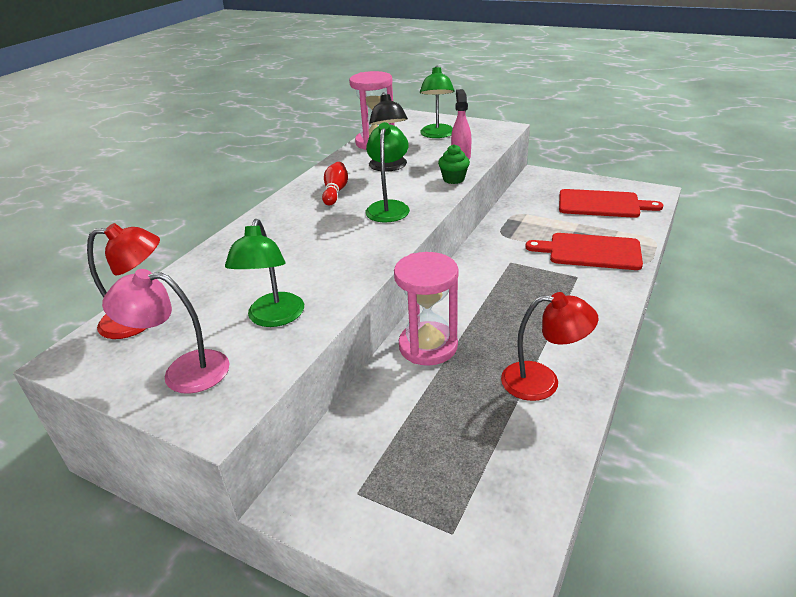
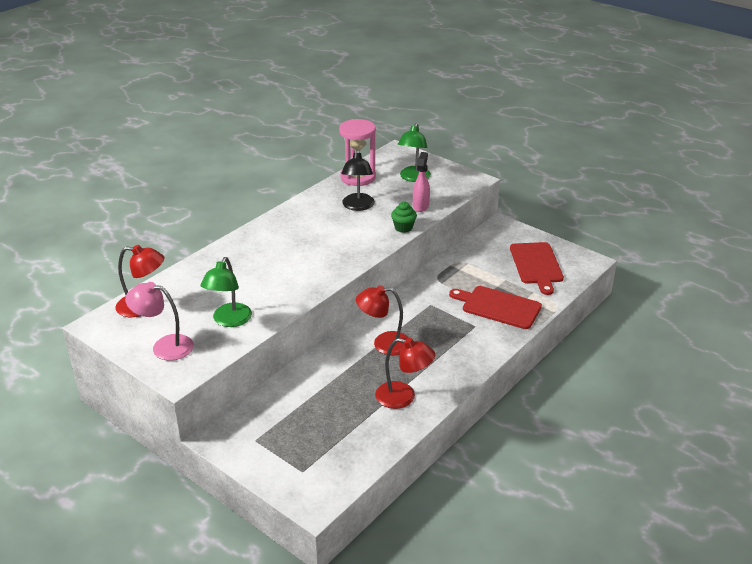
camera: 10 degrees right, 0 degrees up
red bowling pin [322,162,348,205] -> none
green lamp [365,122,410,223] -> none
pink hourglass [394,252,459,366] -> none
red cutting board [559,189,663,218] -> red cutting board turned 60 degrees clockwise [510,242,564,295]
none -> red lamp [356,285,409,355]

